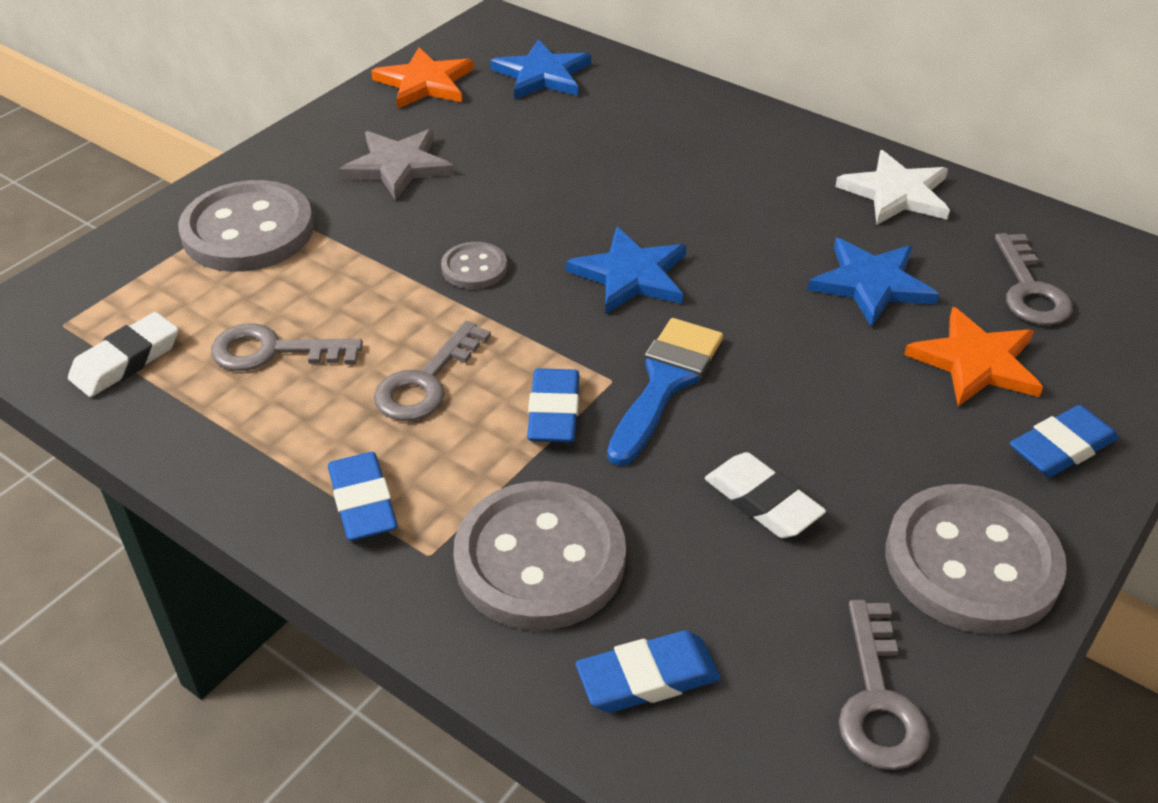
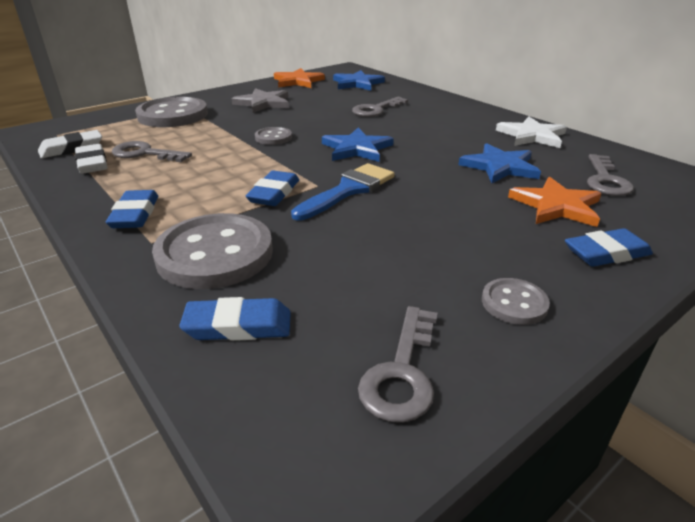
camera: 15 degrees right, 10 degrees down
grey key [374,321,491,421] -> grey key moved to [352,97,408,117]
white eraser [705,452,826,538] -> white eraser moved to [75,144,108,174]
grey button [885,484,1067,634] -> grey button [482,278,550,325], size x0.49

